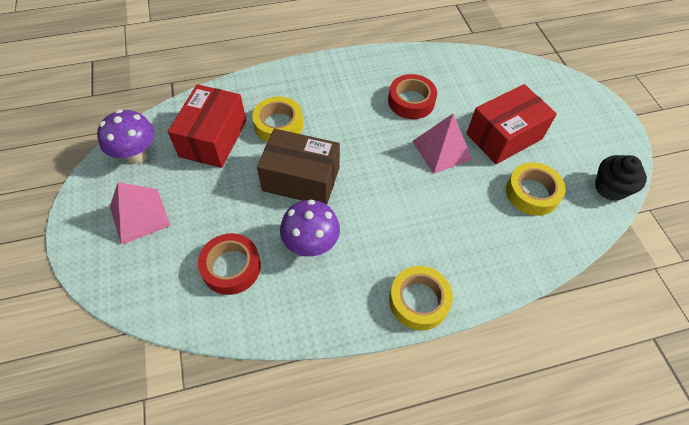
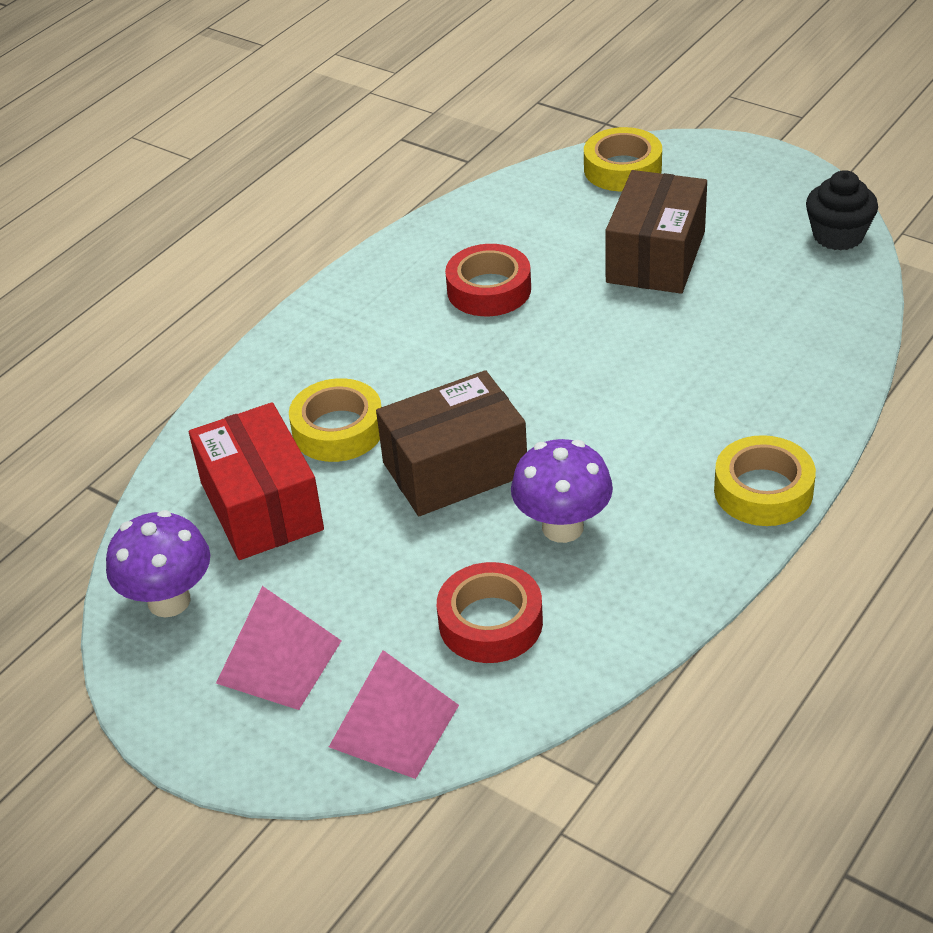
camera: 35 degrees left, 15 degrees down
pink pyramid [412,114,473,174] -> pink pyramid moved to [329,650,459,779]
red box [466,84,557,164] -> brown box [605,170,707,294]
yellow tape [506,162,566,216] -> yellow tape moved to [584,127,662,191]

